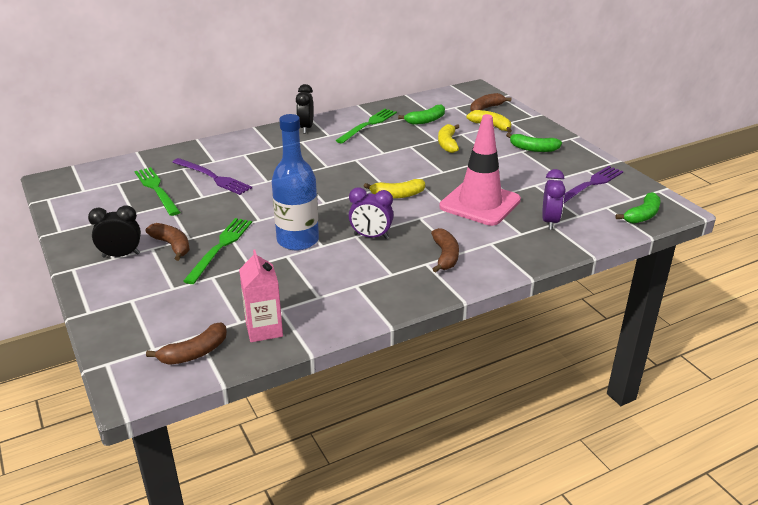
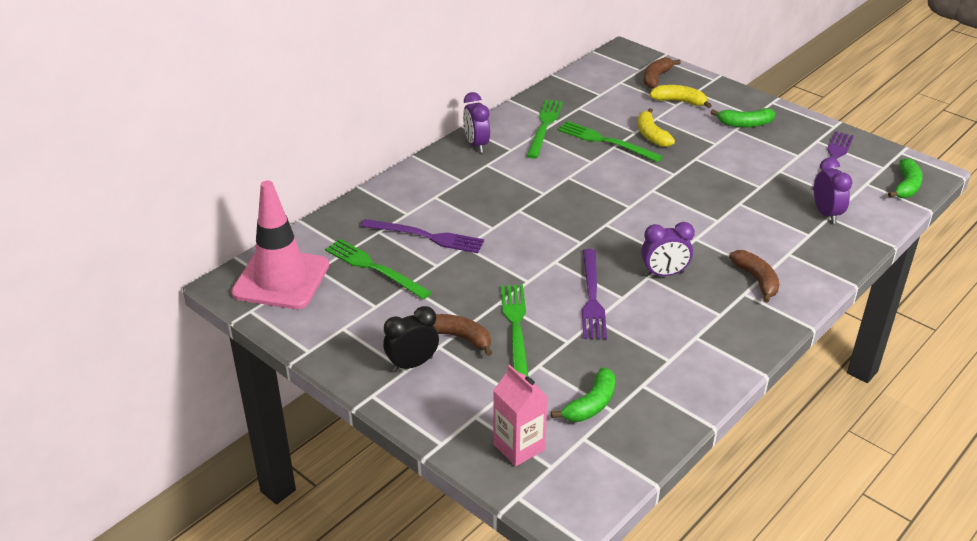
camera: 20 degrees left, 5 degrees up
brown banana [146,322,227,365] -> none
pink carton [239,250,283,342] -> pink carton moved to [493,365,548,467]
blue bottle [272,114,319,251] -> purple fork [582,249,607,340]
black clock [296,84,313,134] -> purple clock [463,92,490,153]
yellow banana [364,179,425,199] -> none
green banana [398,104,445,125] -> green banana moved to [551,367,615,422]
pink traffic cone [439,114,521,226] -> pink traffic cone moved to [231,180,329,309]
none -> green fork [558,121,663,162]

